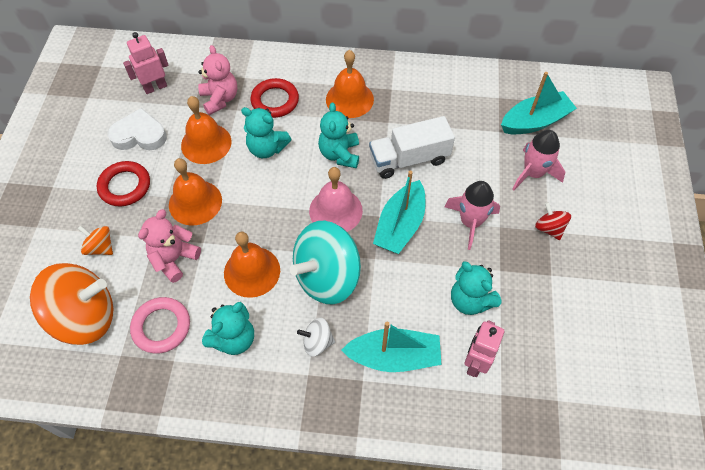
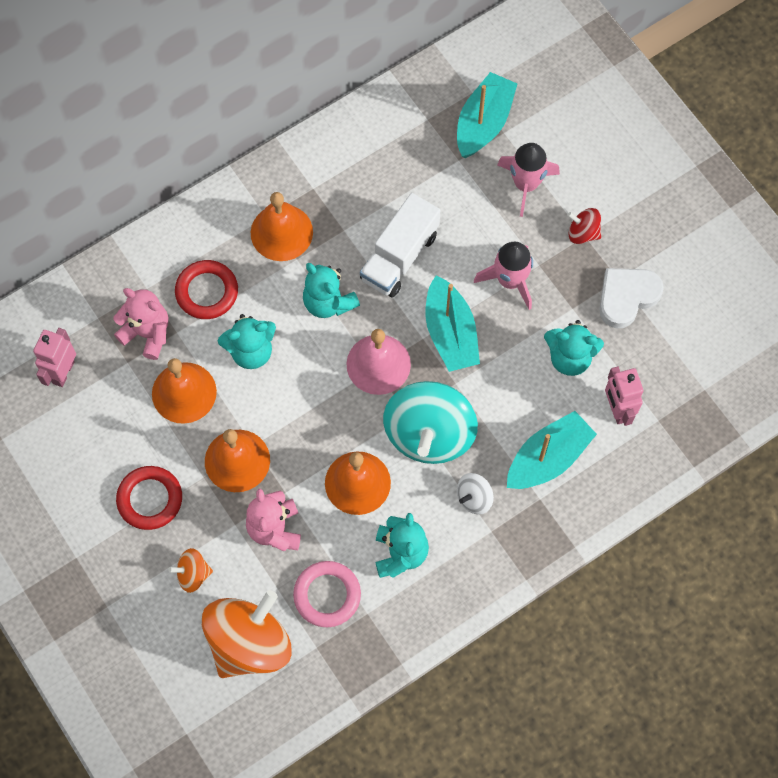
camera: 40 degrees left, 10 degrees up
white heart [108,108,167,150] -> white heart moved to [599,268,664,329]

